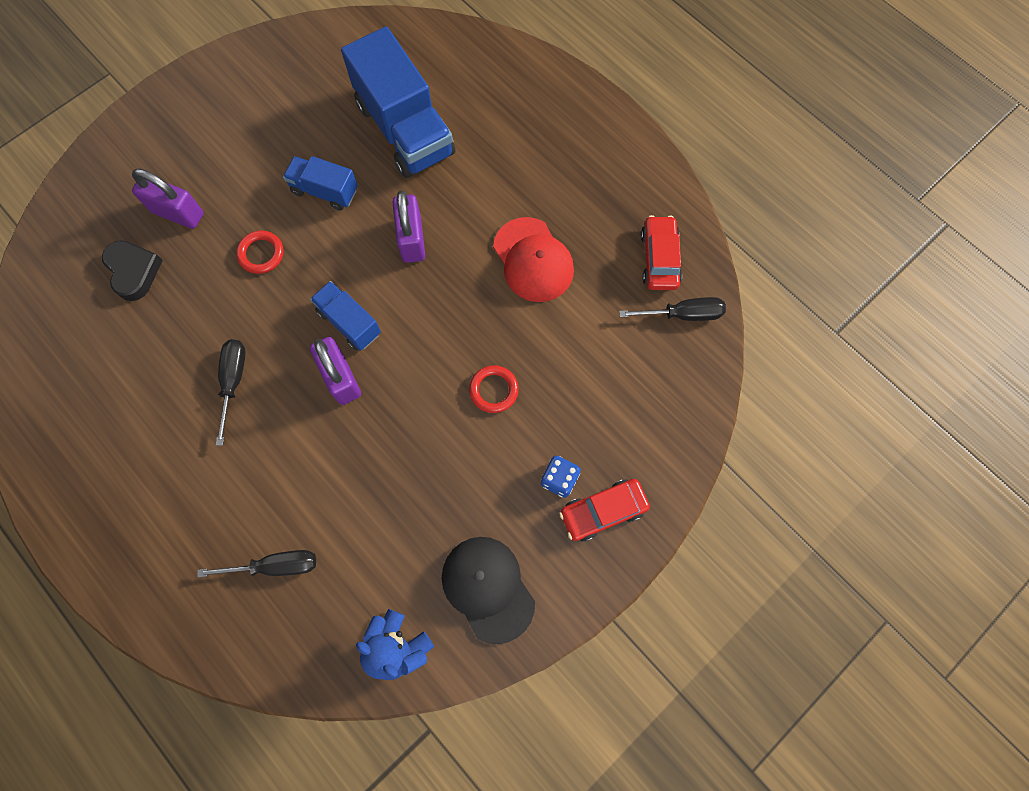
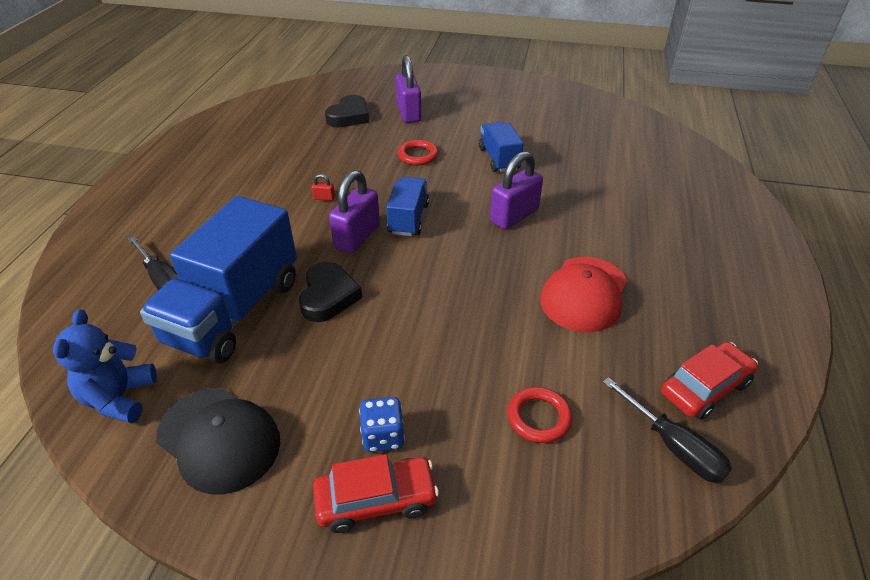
camera: 55 degrees right, 30 degrees down
black screwdriver [216,339,246,446] -> none
blue truck [341,26,456,178] -> blue truck moved to [140,196,297,364]
black cap [442,537,535,644] -> black cap turned 105 degrees clockwise [156,388,281,494]
red ring [469,365,519,413] -> red ring moved to [507,387,572,443]
red car [559,479,650,542] -> red car turned 135 degrees clockwise [313,454,439,533]
none -> black heart [299,262,362,322]
none -> red padlock [312,174,335,201]

